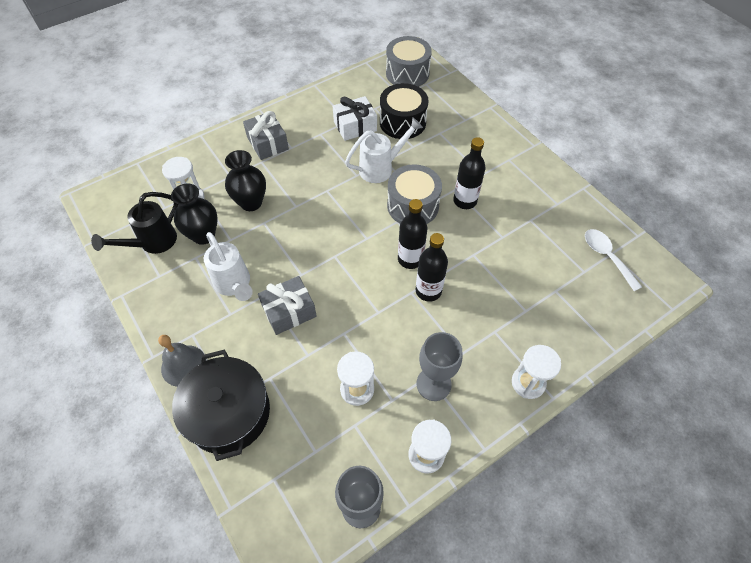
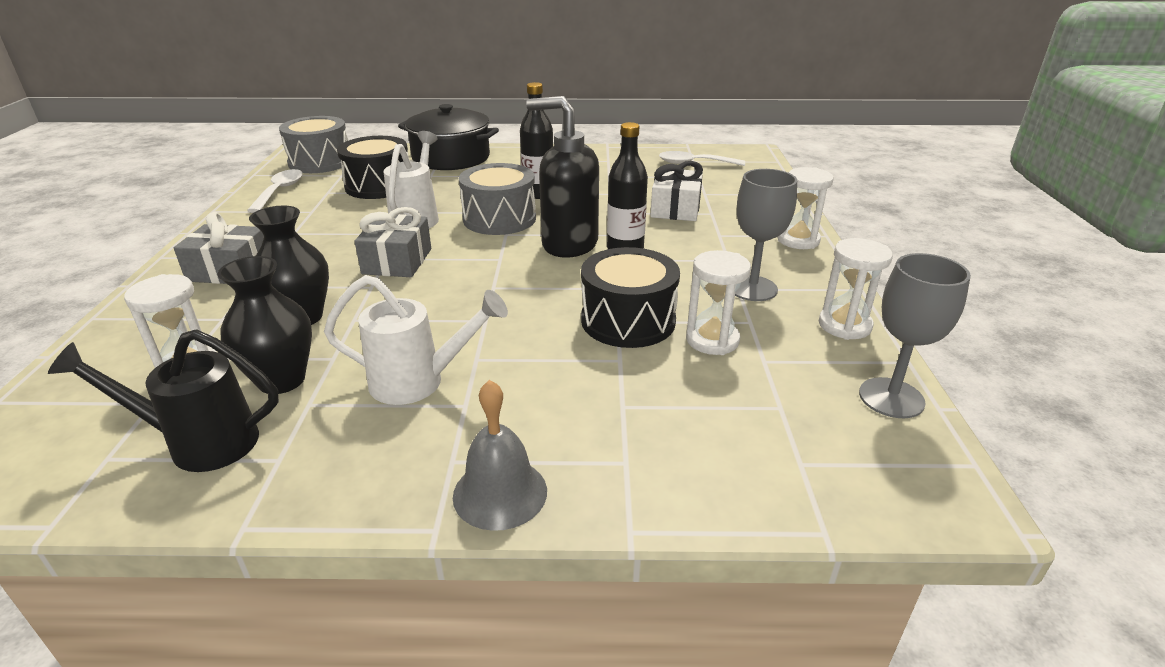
camera: 55 degrees left, 25 degrees down
black watering can [91,192,178,254] -> black watering can turned 105 degrees clockwise [48,329,279,472]
black pot [172,349,270,461] -> black pot moved to [398,104,499,170]
grey gift [258,276,317,335] -> grey gift moved to [354,207,431,277]
white gift [333,96,377,141] -> white gift moved to [651,161,703,221]
black bottle [398,199,427,269] -> black soap dispenser [526,96,599,258]
none -> white spoon [247,169,303,213]
none -> black drum [581,247,680,348]

